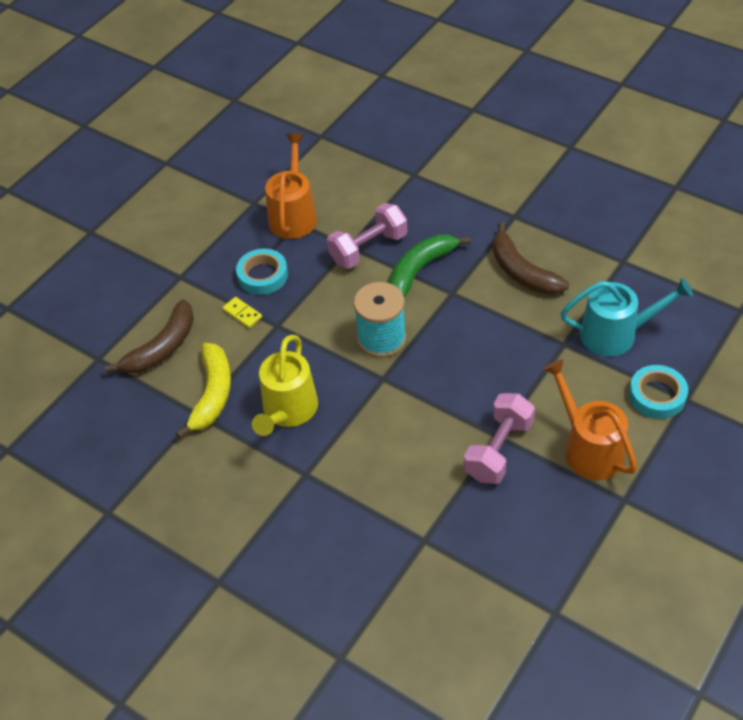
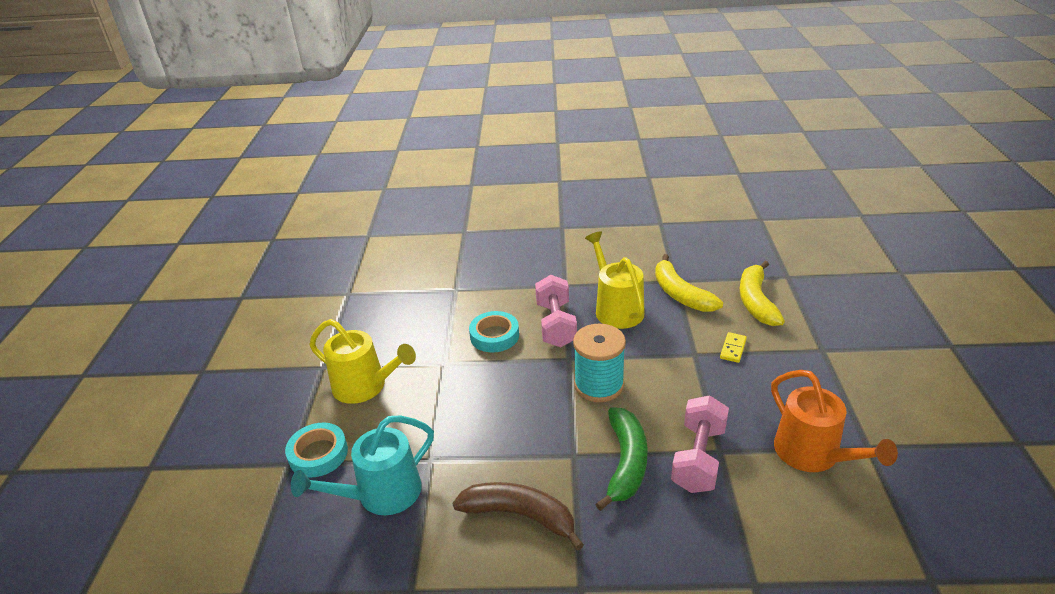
camera: 145 degrees right, 15 degrees down
brown banana [104,299,194,374] -> yellow banana [740,261,785,326]
yellow domino [222,297,262,328] -> yellow domino turned 75 degrees counterclockwise [720,332,747,363]
turquoise tape [236,249,288,295] -> turquoise tape moved to [469,311,519,352]
pink dumbbell [464,393,535,484] -> pink dumbbell moved to [535,275,577,347]
orange watering can [543,359,637,480] -> yellow watering can [310,319,416,404]

